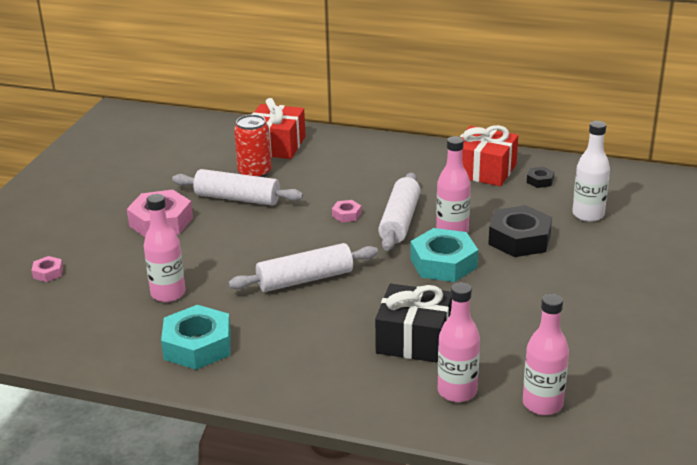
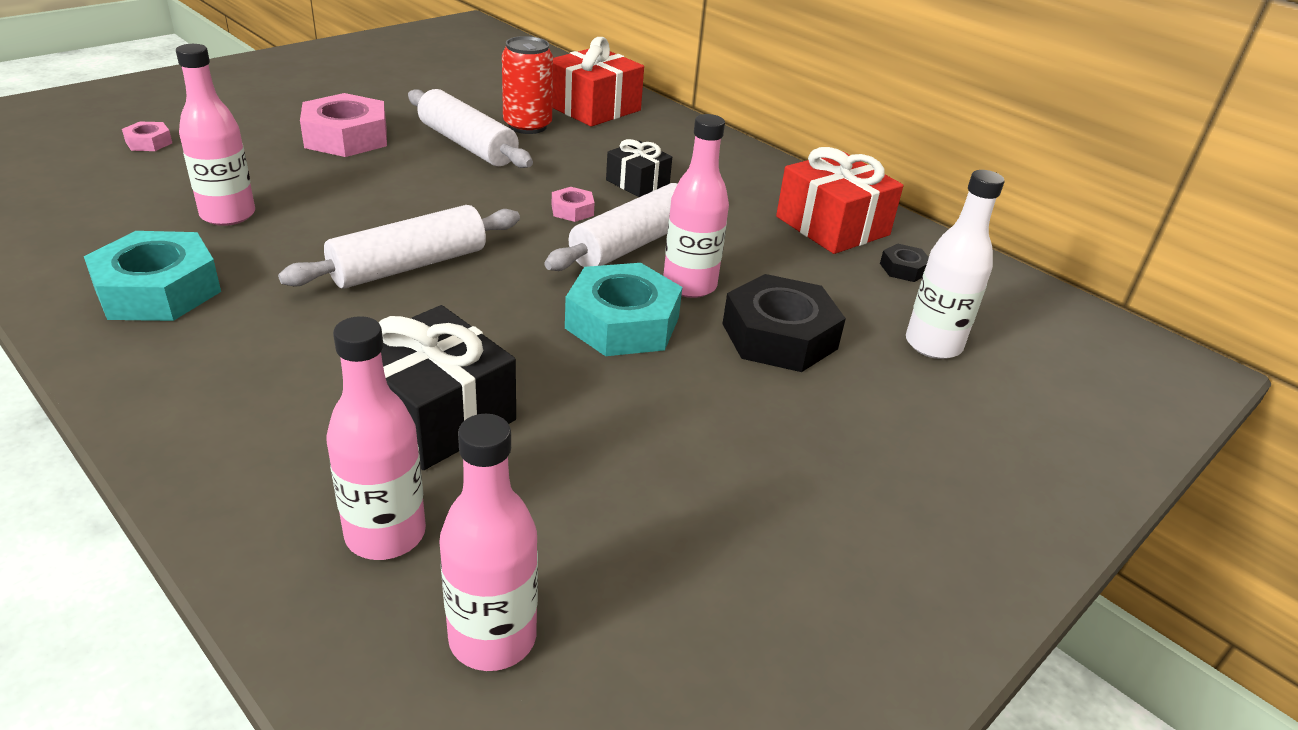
camera: 25 degrees right, 5 degrees up
white rolling pin [228,243,378,292] -> white rolling pin turned 45 degrees counterclockwise [278,205,520,289]
none -> black gift [606,139,672,197]

